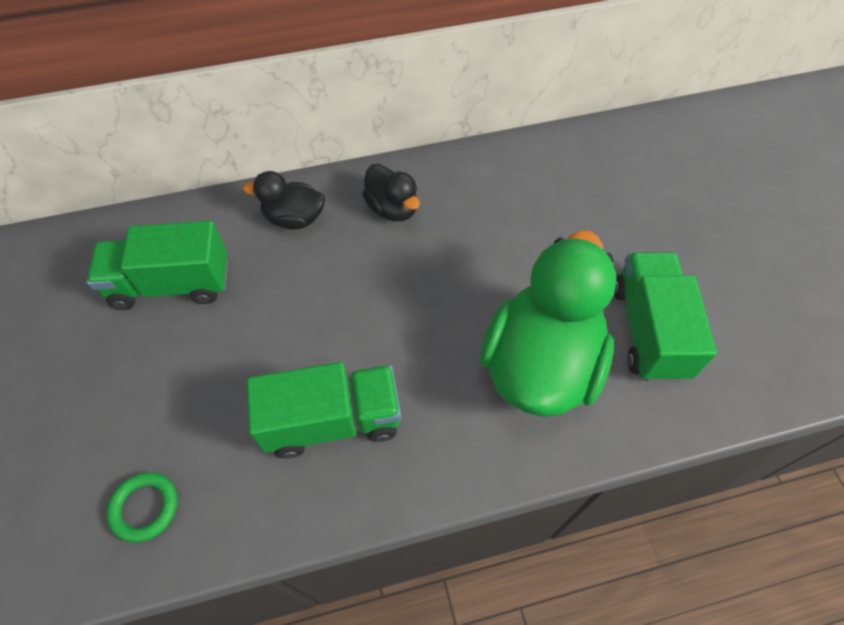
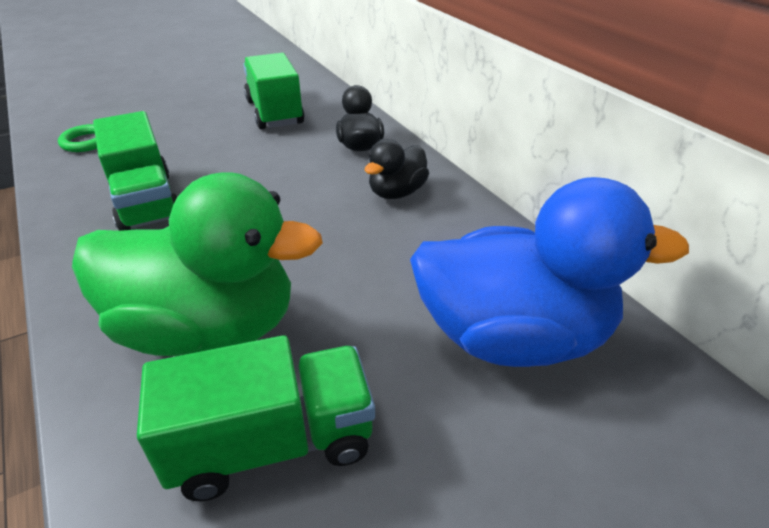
camera: 75 degrees right, 20 degrees down
none -> blue duck [410,177,689,367]

